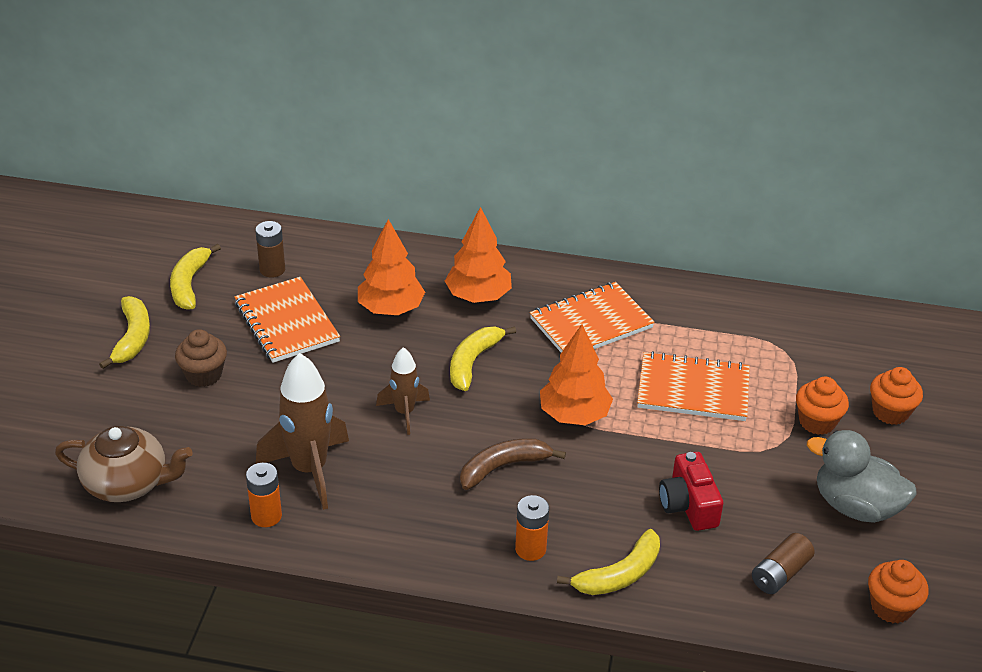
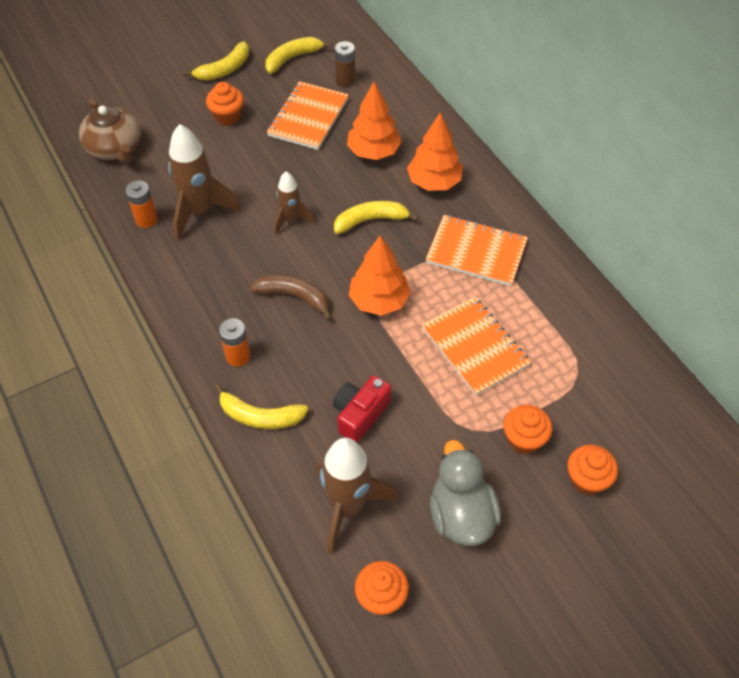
camera: 50 degrees right, 15 degrees up
brown cupcake [175,329,227,387] -> orange cupcake [206,82,244,126]
brown battery [752,533,815,594] -> brown rocket [315,438,398,554]

